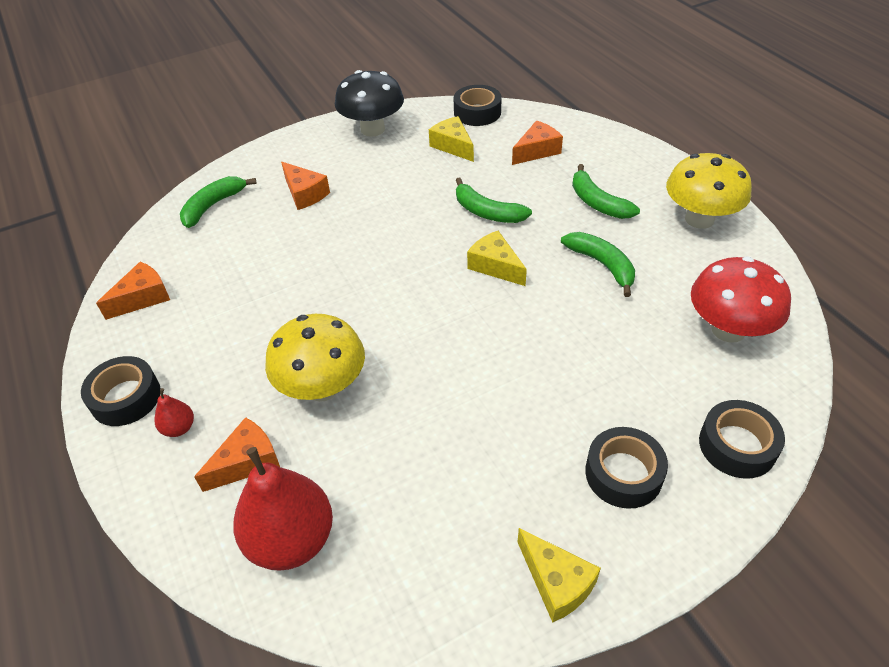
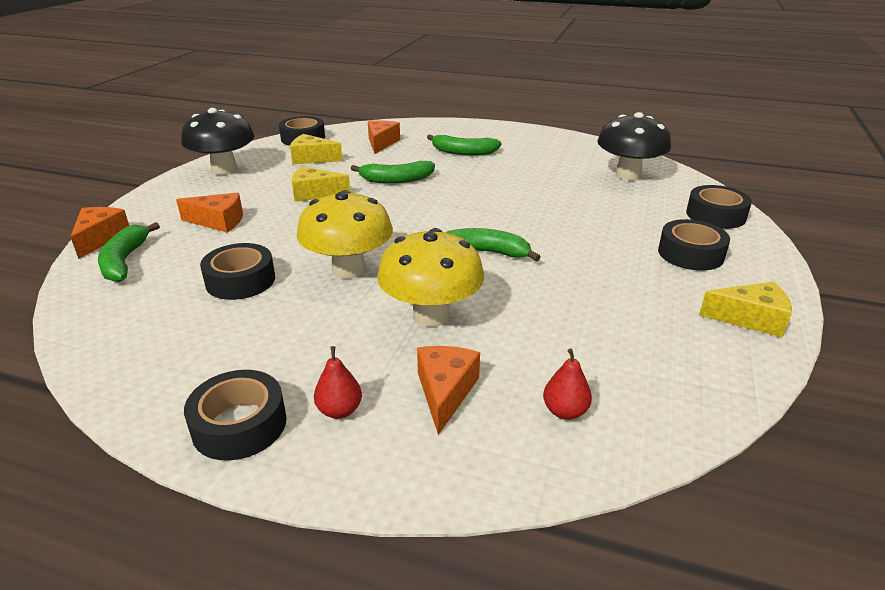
camera: 45 degrees left, 15 degrees down
orange cheese [96,262,170,320] -> orange cheese moved to [70,207,129,259]
red pear [233,447,333,571] -> red pear [543,348,592,420], size x0.45
yellow cheese [467,231,527,286] -> yellow cheese moved to [292,166,350,202]
green banana [561,232,635,297] -> green banana moved to [445,228,541,262]
yellow mushroom [666,153,752,229] -> yellow mushroom moved to [297,190,393,279]
red mushroom [691,257,791,343] -> black mushroom [597,112,671,180]
none -> black tape [200,243,275,300]

